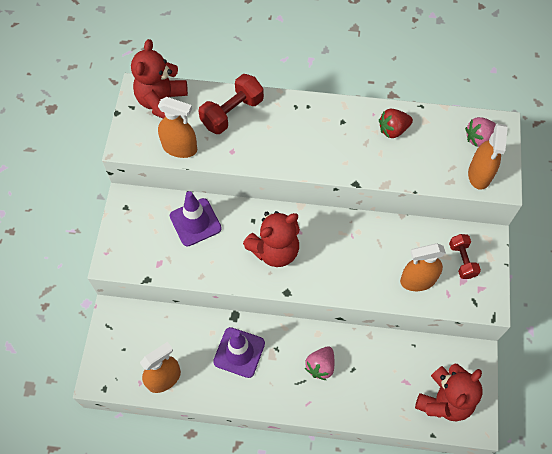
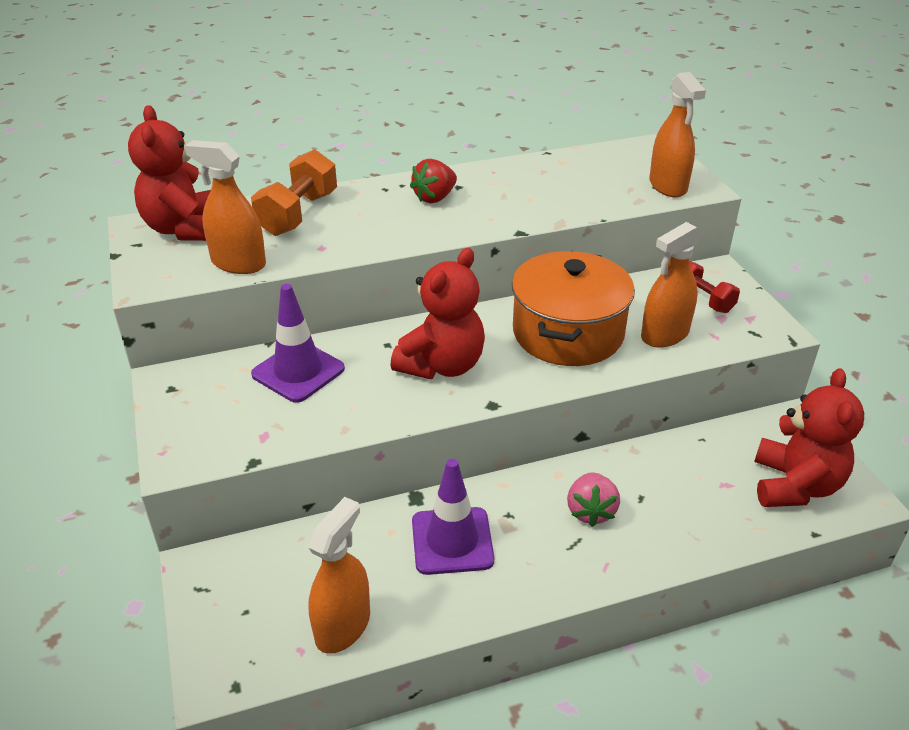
camera: 25 degrees left, 25 degrees down
orange spray bottle [158,97,197,158] -> orange spray bottle turned 150 degrees counterclockwise [185,140,266,274]
red dumbbell [198,74,264,134] -> orange dumbbell [251,149,337,236]
red strawberry [379,109,413,138] -> red strawberry moved to [410,159,457,204]
pink strawberry [465,117,496,147] -> none
none -> orange pot [512,251,635,366]

